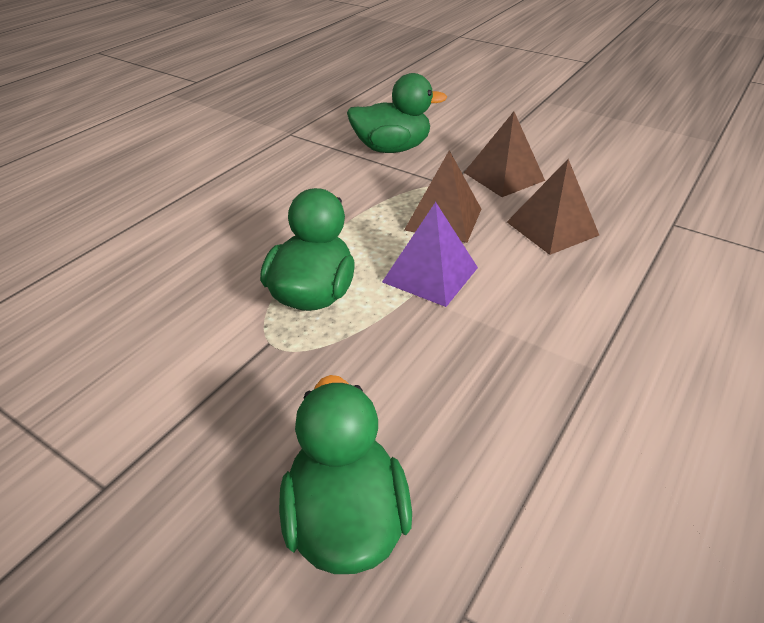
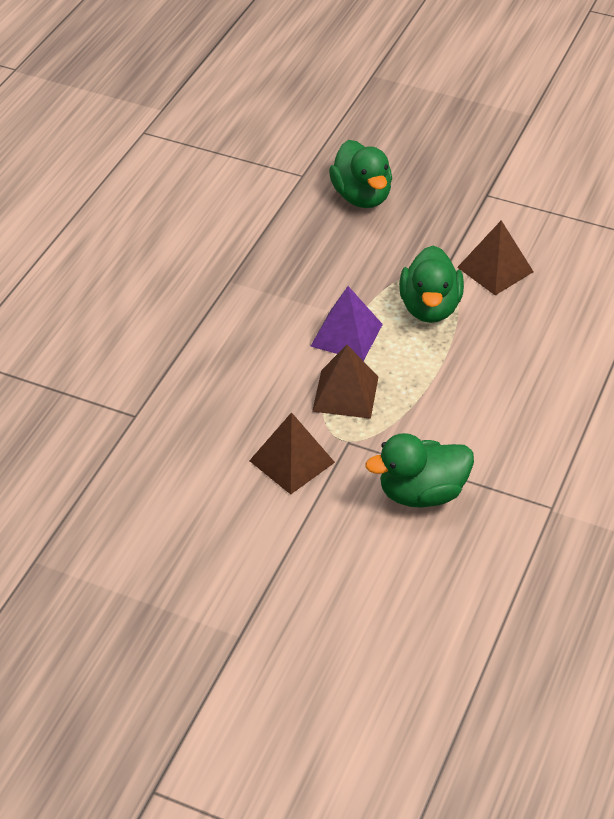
camera: 170 degrees right, 5 degrees up
brown pyramid [507,159,599,255] -> brown pyramid moved to [457,220,534,295]

